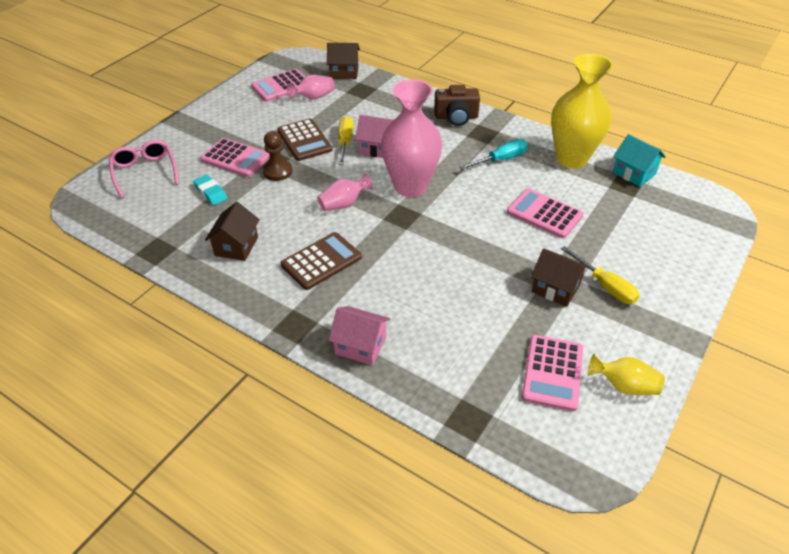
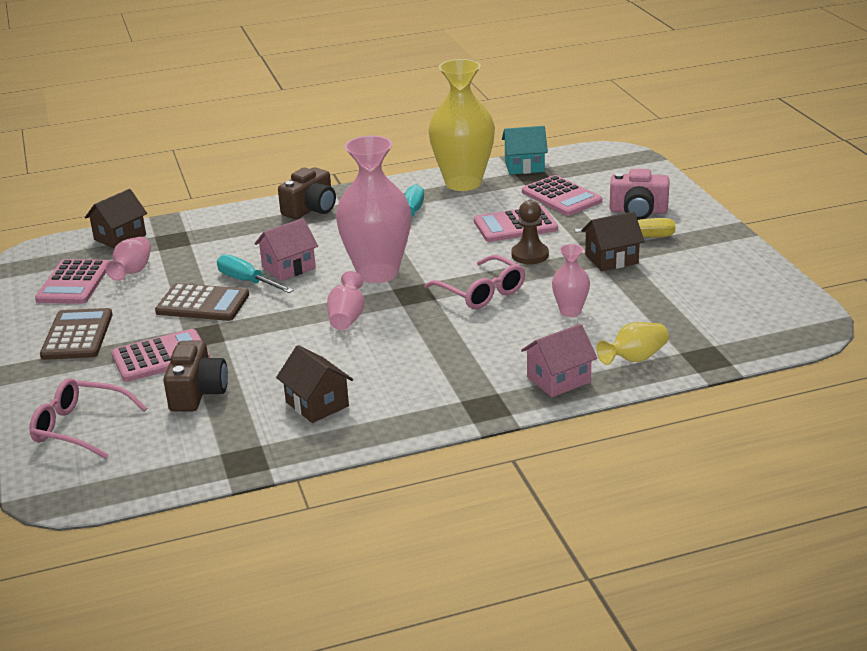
camera: 50 degrees left, 15 degrees down
turquoise eraser [193,175,228,205] -> brown camera [163,341,228,411]
brown pawn [263,131,292,181] -> brown pawn moved to [511,200,549,264]
brown calculator [281,232,362,290] -> brown calculator moved to [40,308,113,360]
yellow screwdriver [338,116,354,165] -> turquoise screwdriver [217,254,294,293]
pink calculator [522,335,583,411] -> pink calculator moved to [522,175,602,216]
yellow vase [588,354,665,395] -> yellow vase moved to [596,322,669,365]
none -> pink glasses [424,255,525,309]
none -> pink vase [552,244,590,317]
none -> pink camera [610,169,669,220]

